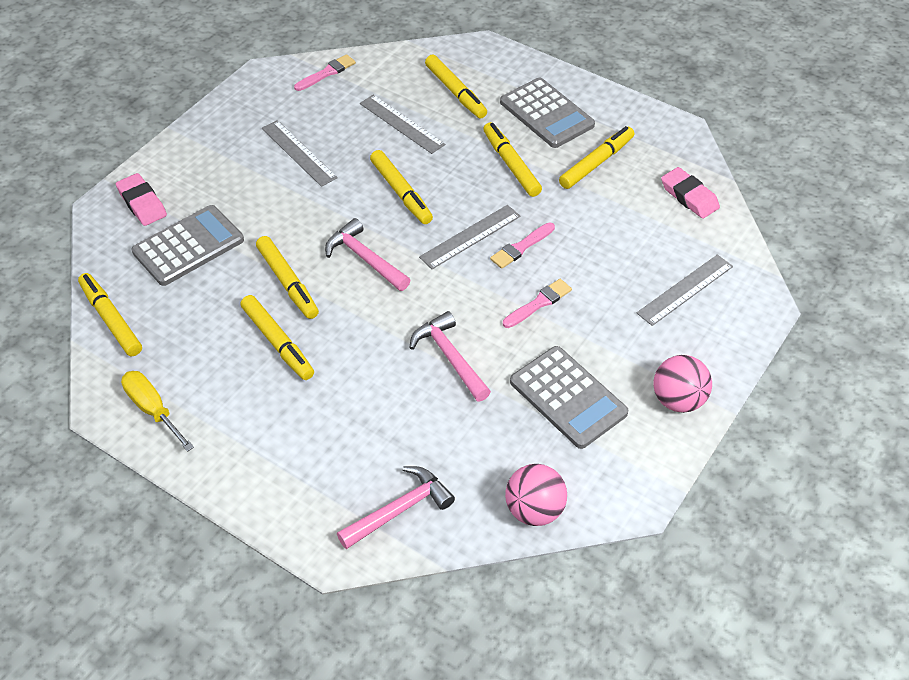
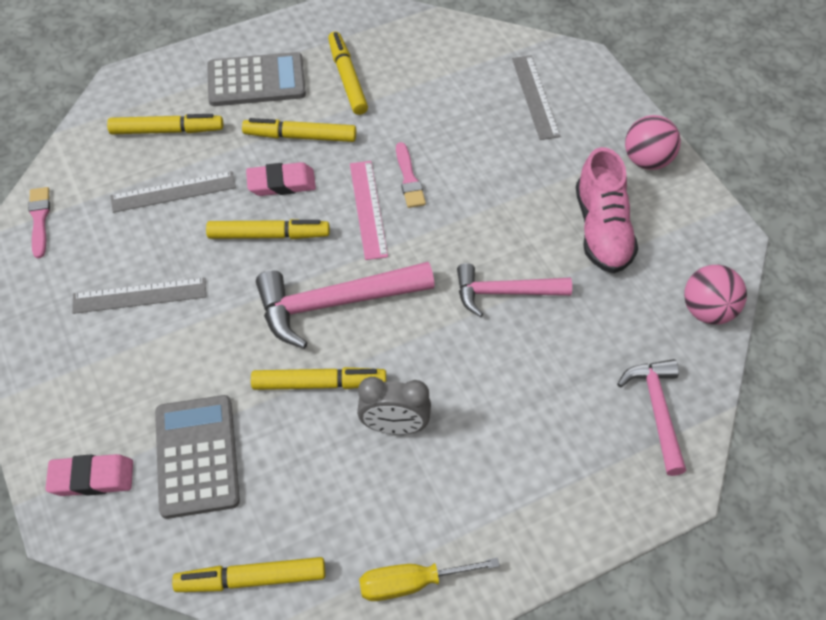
camera: 60 degrees left, 5 degrees up
yellow marker [240,295,314,380] -> grey clock [357,377,431,435]
pink hammer [325,218,410,291] -> pink hammer [256,262,435,349], size x1.52
grey ruler [419,205,520,269] -> pink ruler [350,161,388,260]
pink brush [503,279,572,328] -> none
grey calculator [510,346,628,449] -> pink shoe [576,147,638,273]
pink eraser [661,167,720,219] -> pink eraser moved to [246,162,316,196]

